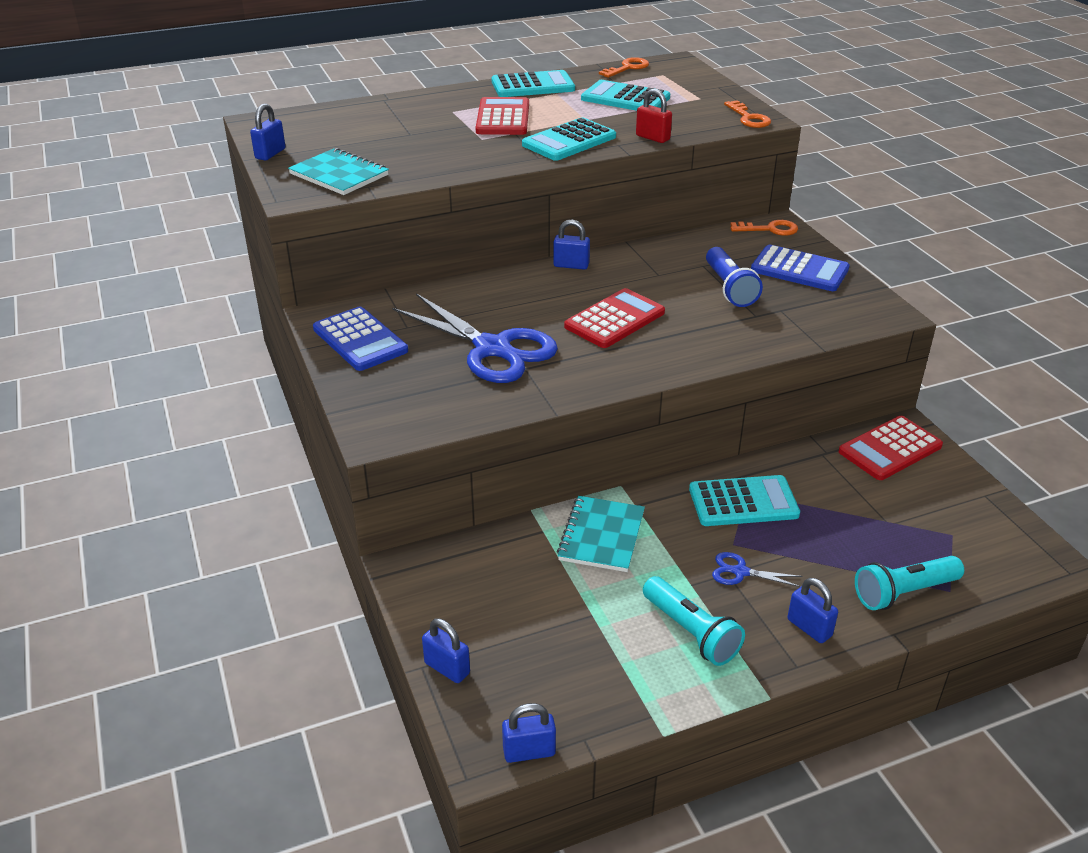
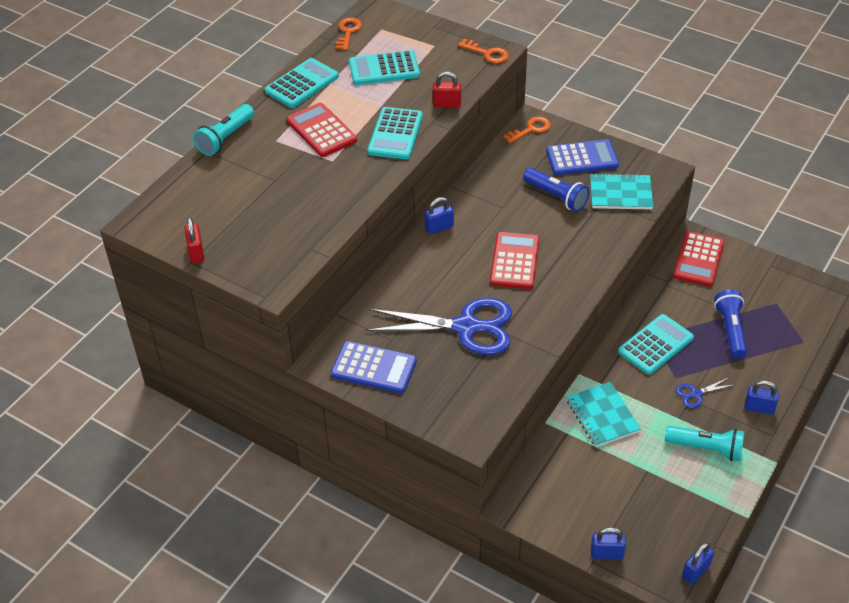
camera: 35 degrees left, 10 degrees up
blue padlock [250,103,285,160] -> red padlock [185,217,204,263]
turquoise notebook [288,148,389,195] -> turquoise notebook moved to [590,173,653,210]
turquoise flashlight [855,556,964,610] -> turquoise flashlight moved to [193,104,254,156]
none -> blue flashlight [714,289,747,358]

